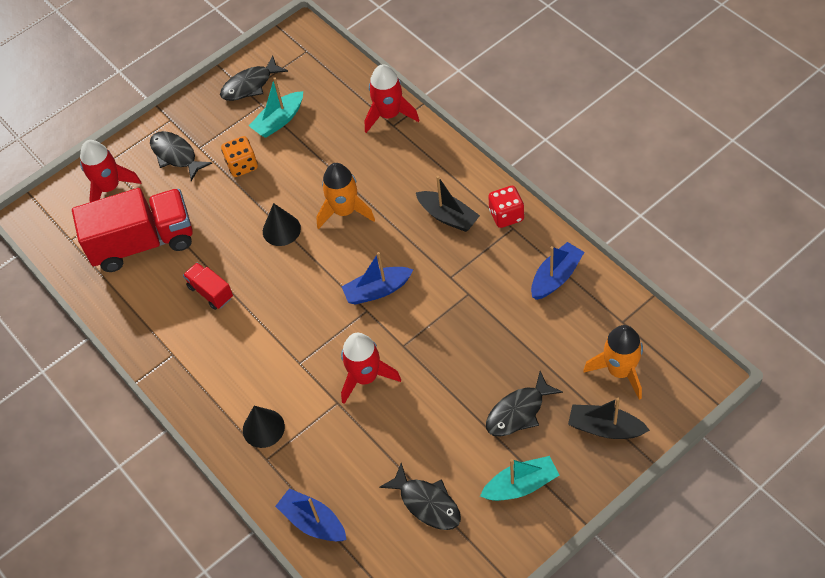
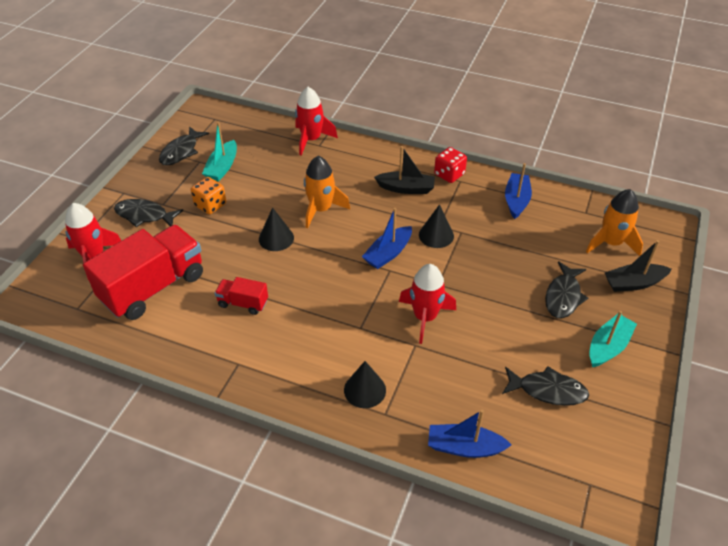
camera: 35 degrees left, 10 degrees down
none -> black cone [419,204,454,248]

